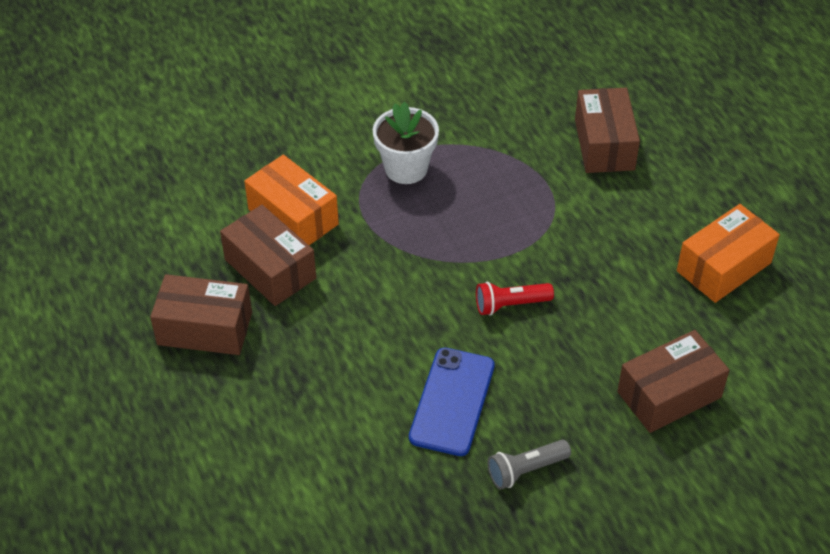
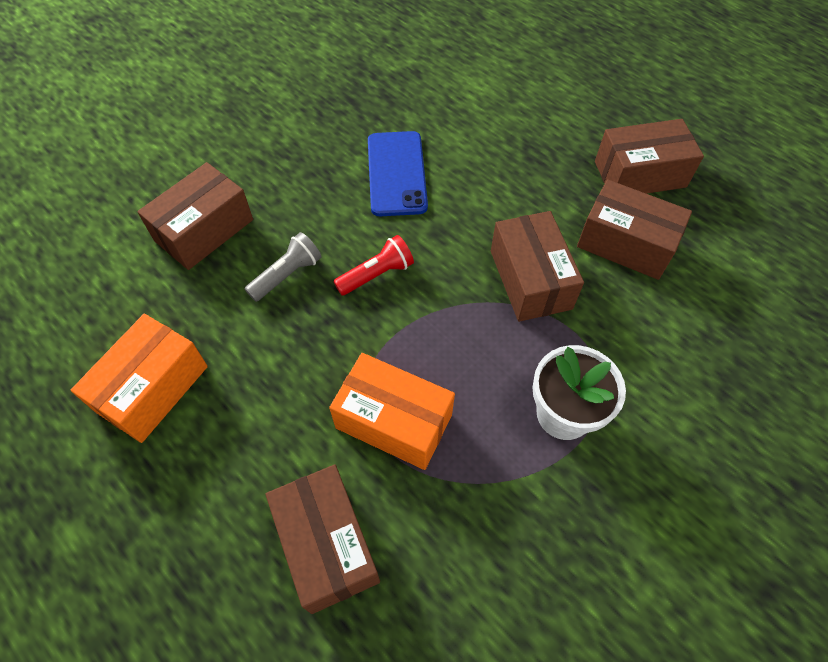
camera: 160 degrees right, 10 degrees up
orange box [244,155,339,245] -> orange box moved to [329,353,455,470]
grey flashlight [487,440,571,489] -> grey flashlight moved to [245,232,322,302]
none -> brown box [491,211,584,322]

